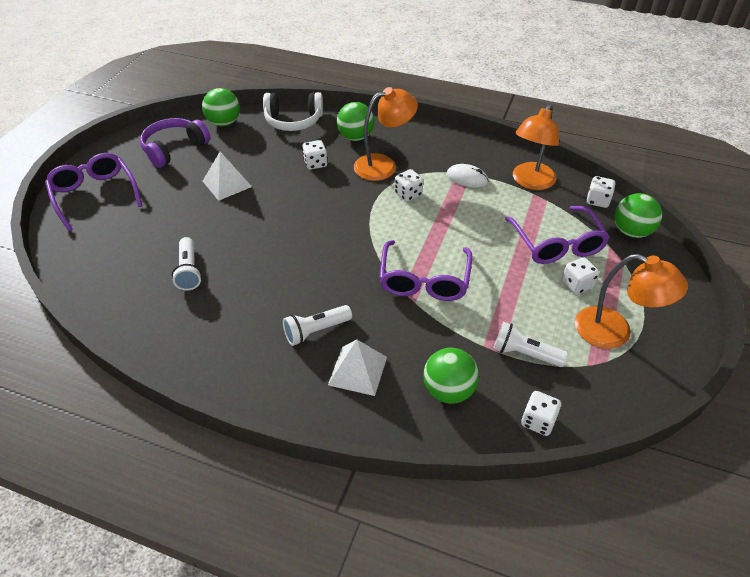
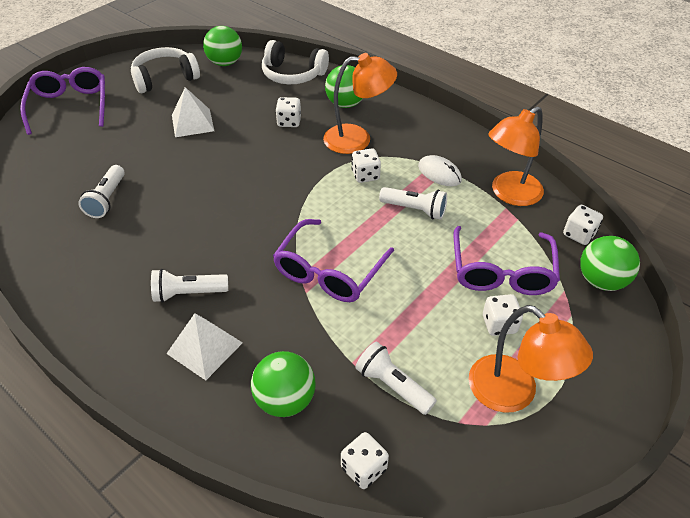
camera: 20 degrees right, 0 degrees up
purple headphones [140,118,210,168] -> white headphones [131,47,200,93]
none -> white flashlight [379,187,447,220]

